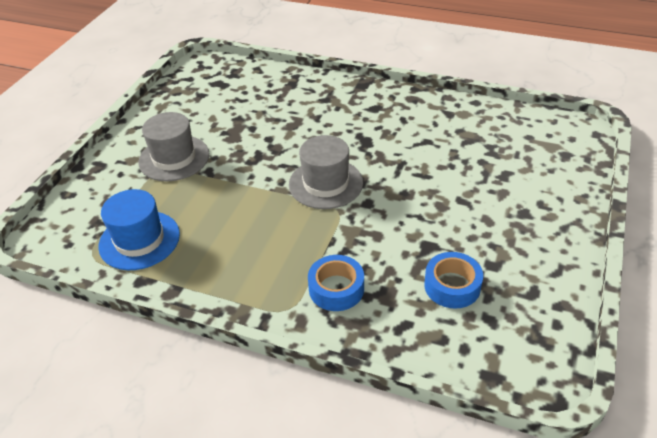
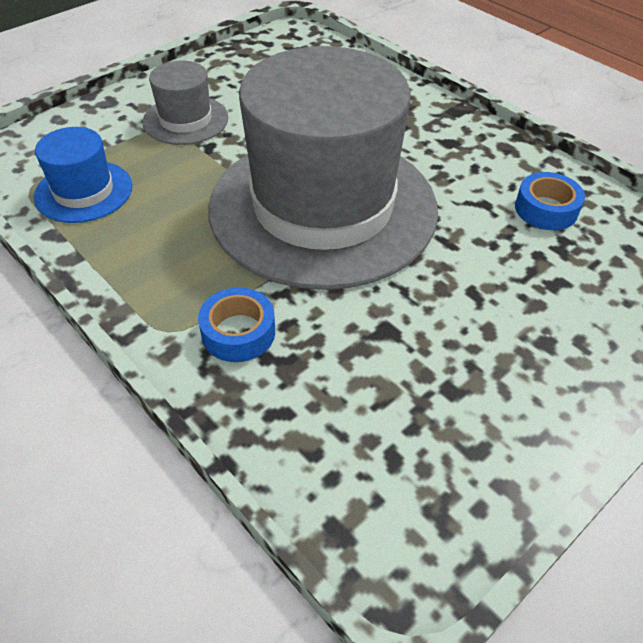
camera: 25 degrees right, 5 degrees up
grey hat [289,135,363,209] -> grey hat [208,46,438,290], size x2.34
blue tape [424,252,483,309] -> blue tape moved to [515,172,585,230]

